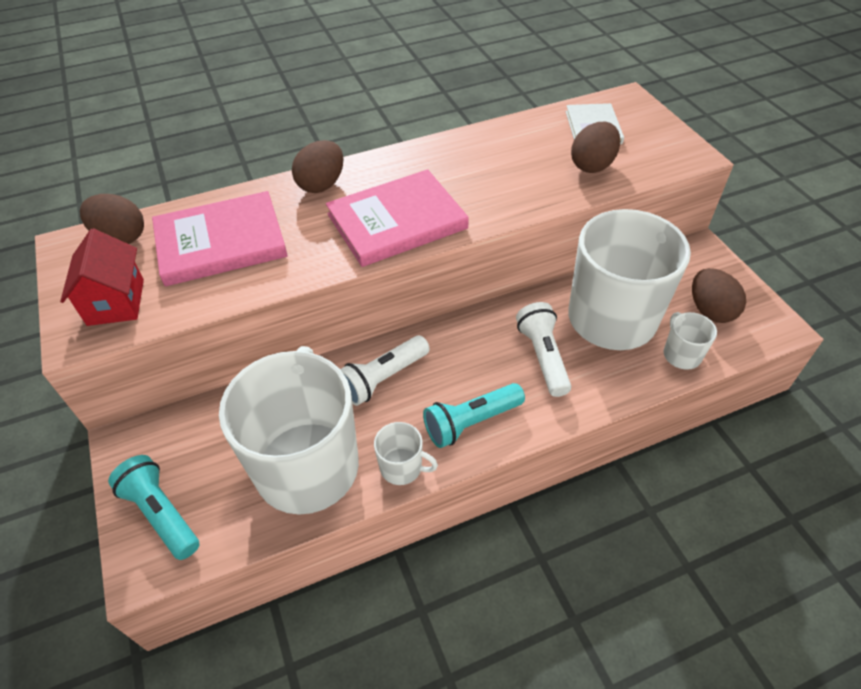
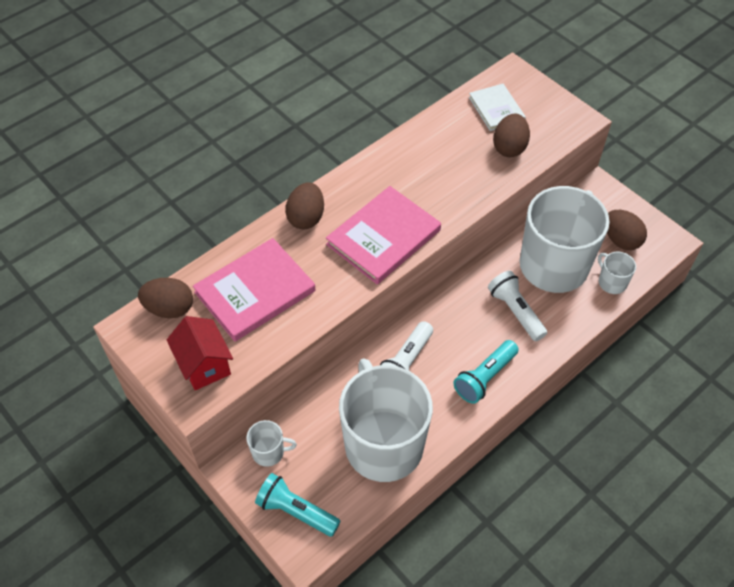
camera: 20 degrees left, 5 degrees up
white mug [374,422,438,485] -> white mug moved to [246,420,297,467]

